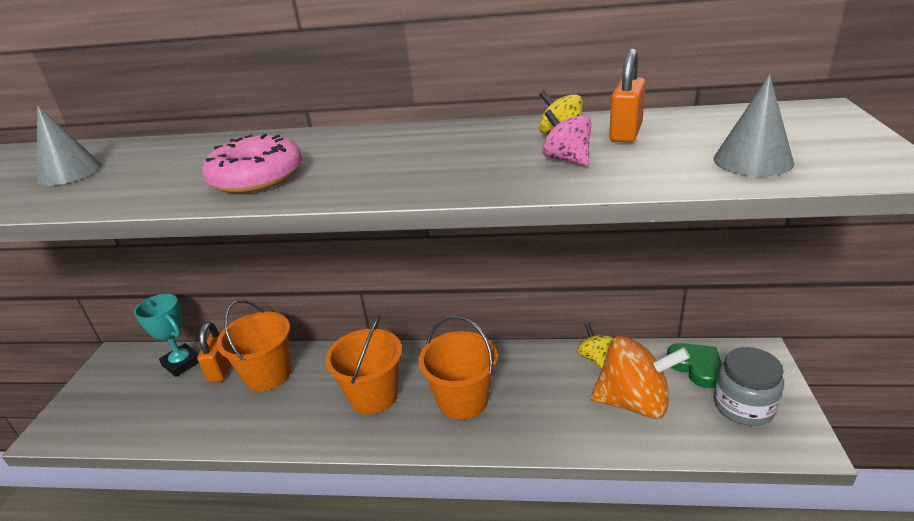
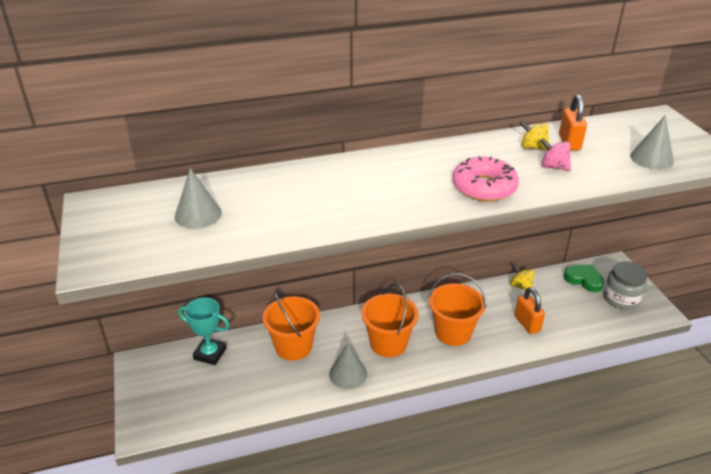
camera: 25 degrees left, 5 degrees up
orange padlock [197,322,231,382] -> orange padlock moved to [515,287,545,334]
pink donut [202,134,303,193] -> pink donut moved to [452,157,519,201]
orange spinning top [591,336,690,419] -> none
none -> grey cone [329,343,367,389]

